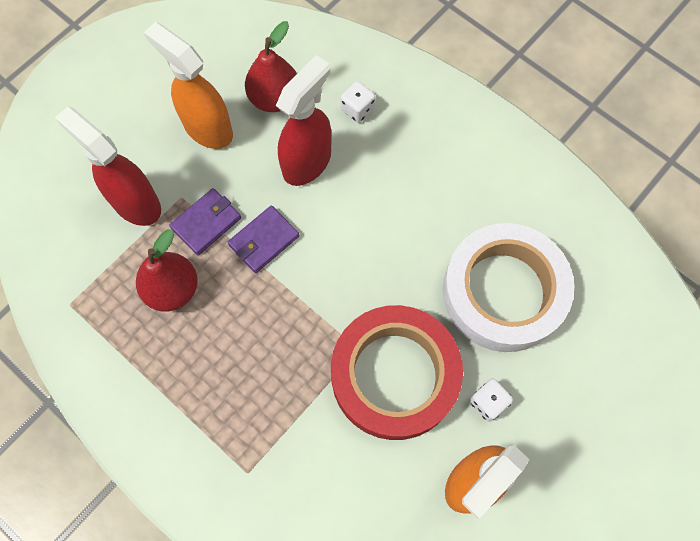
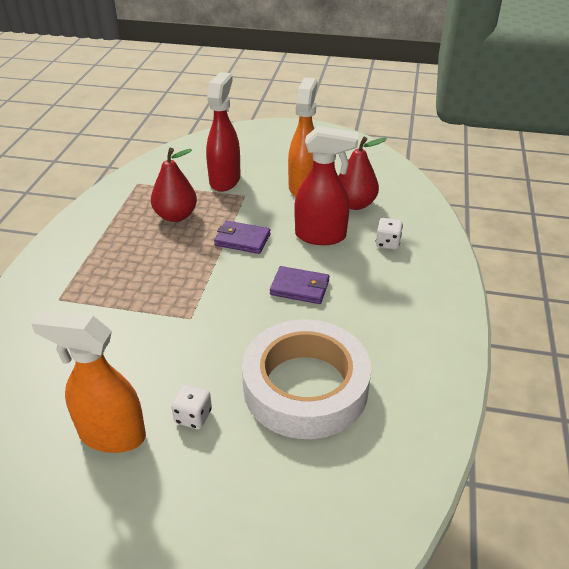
camera: 60 degrees right, 30 degrees down
purple wallet [169,188,241,255] -> purple wallet moved to [270,266,330,304]
red tape [331,305,463,440] -> none

